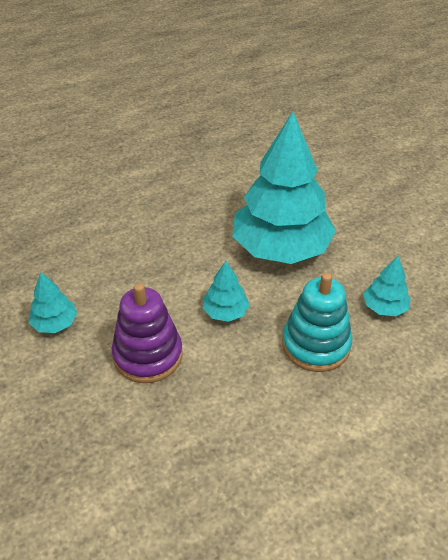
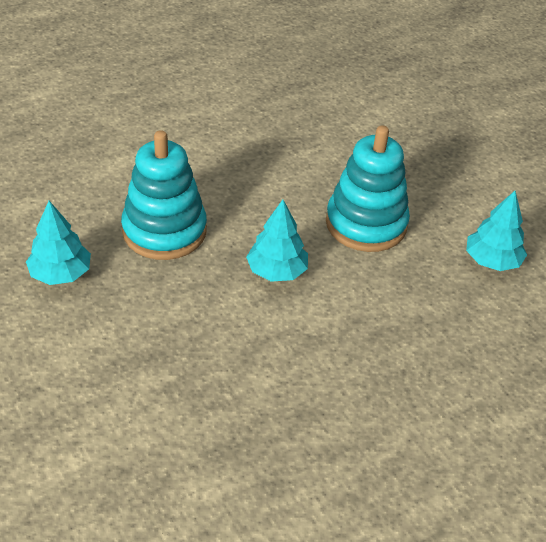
camera: 175 degrees right, 0 degrees up
purple stacking toy [111,283,182,383] -> turquoise stacking toy [326,125,410,252]
turquoise tree [232,111,336,264] -> none

